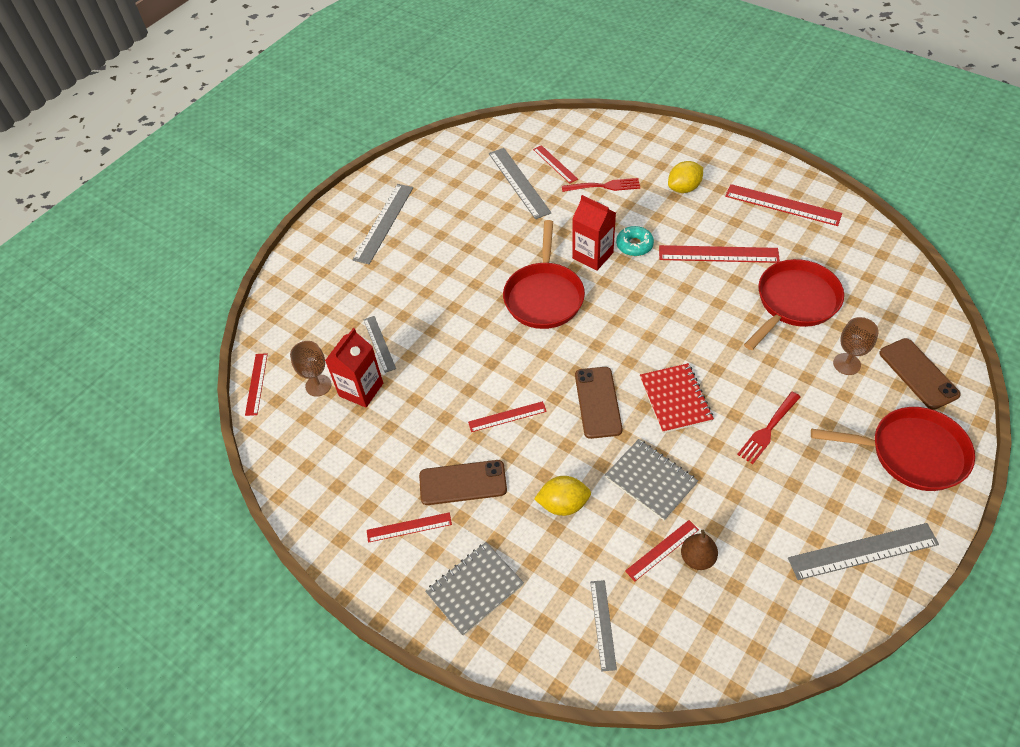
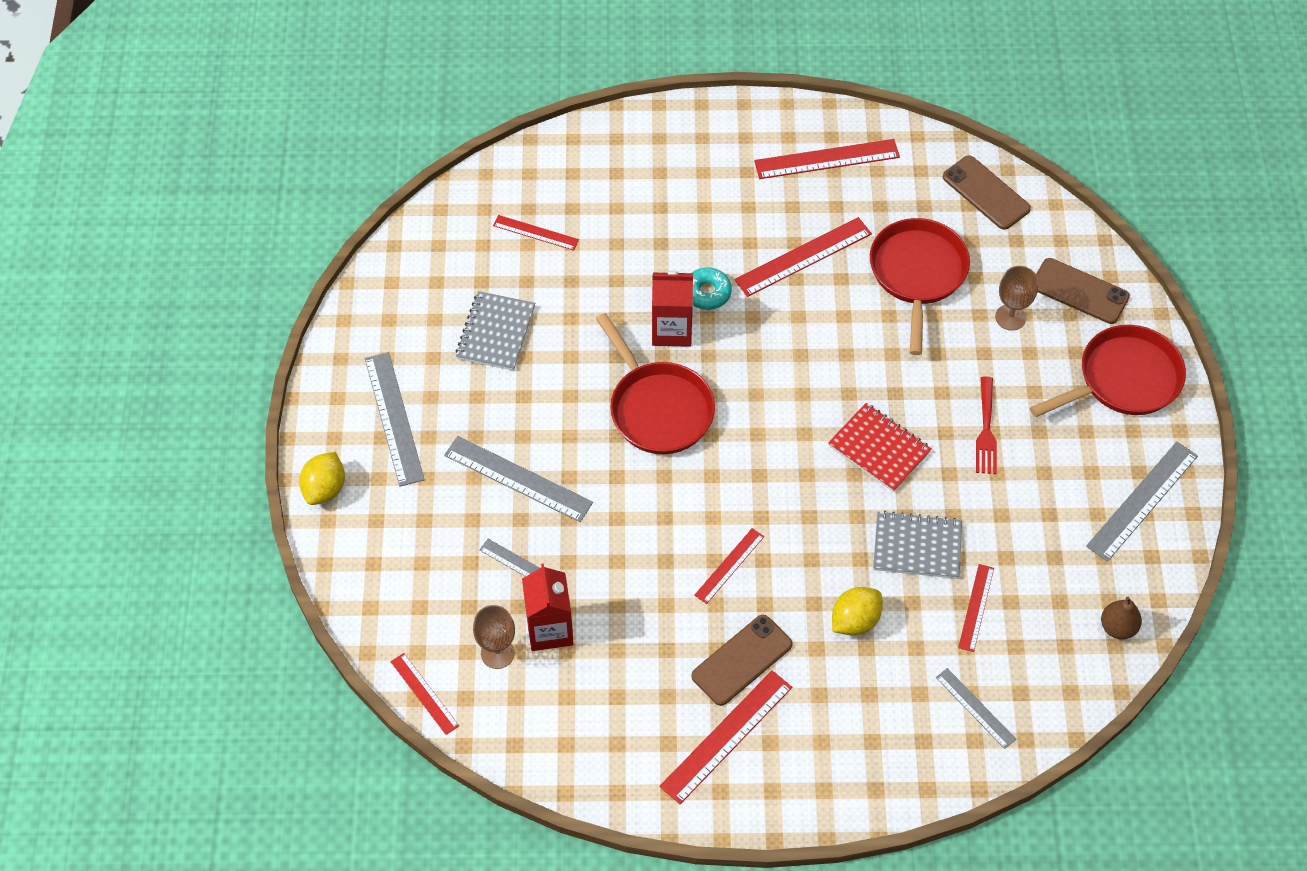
camera: 40 degrees left, 5 degrees up
red ruler [367,512,452,543] -> red ruler [659,670,792,804], size x1.69
grey notebook [425,542,524,636] -> grey notebook moved to [456,291,535,371]
grey ruler [489,148,551,219] -> grey ruler moved to [444,436,593,522]
red fork [562,178,640,192] -> none
brown phone [575,367,622,439] -> brown phone moved to [943,155,1031,230]
yellow lemon [668,161,703,193] -> yellow lemon moved to [299,452,345,505]
brown pear [681,530,718,570] -> brown pear moved to [1101,597,1142,640]

